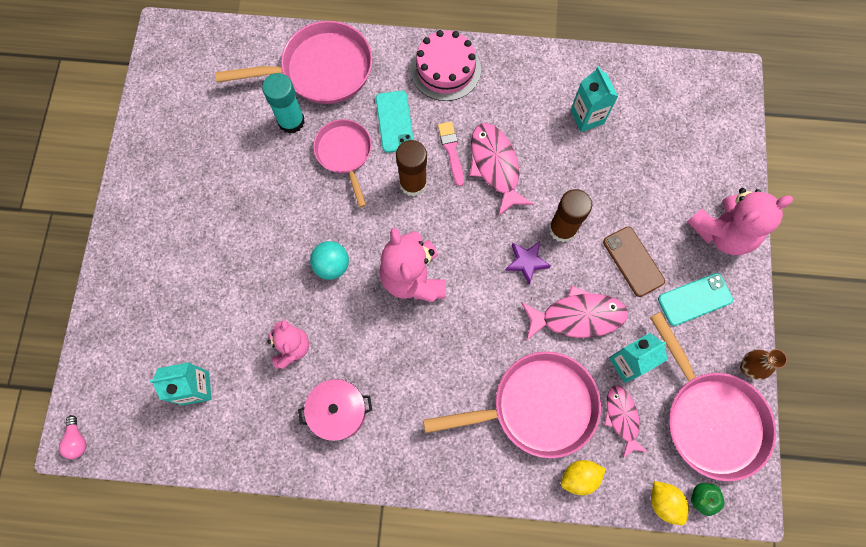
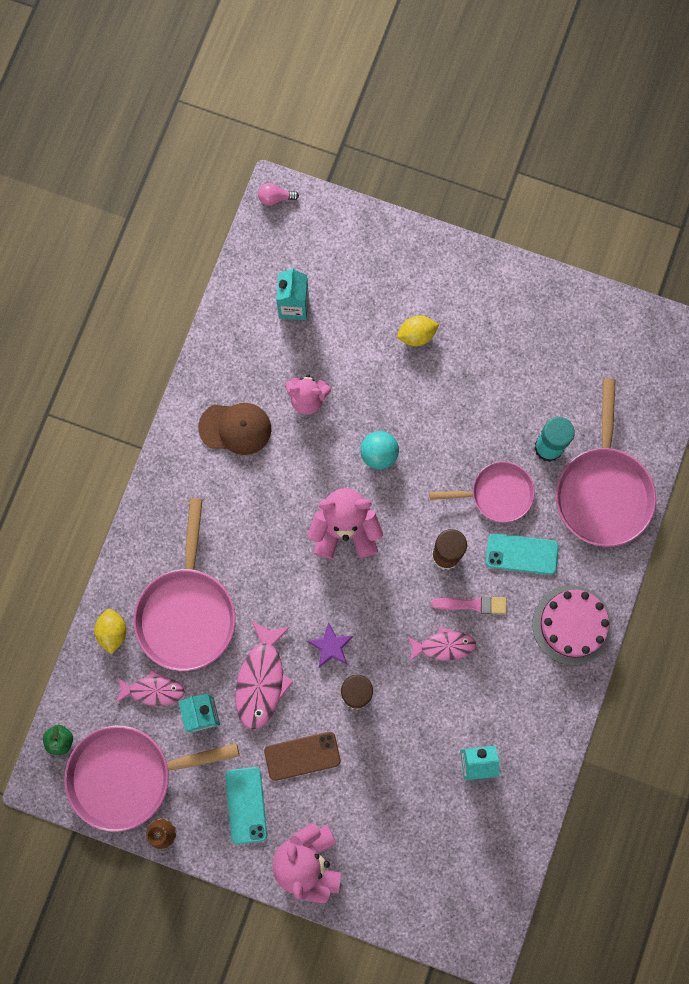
camera: 105 degrees right, 5 degrees up
pink pot [298,379,372,441] -> brown cap [198,403,271,455]
pink fish [470,123,534,216] -> pink fish [407,626,476,662], size x0.64
yellow lemon [651,481,689,525] -> yellow lemon moved to [397,316,439,346]

